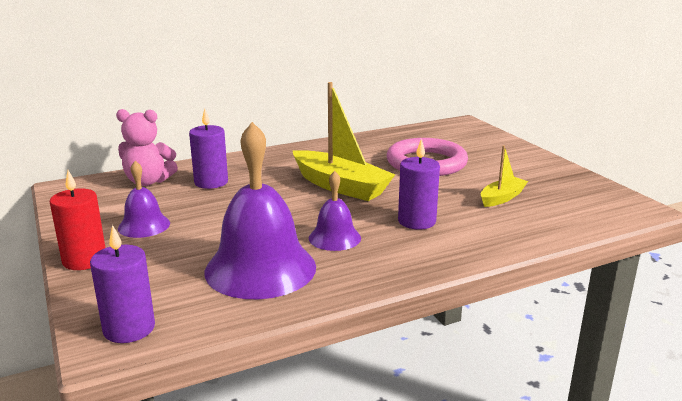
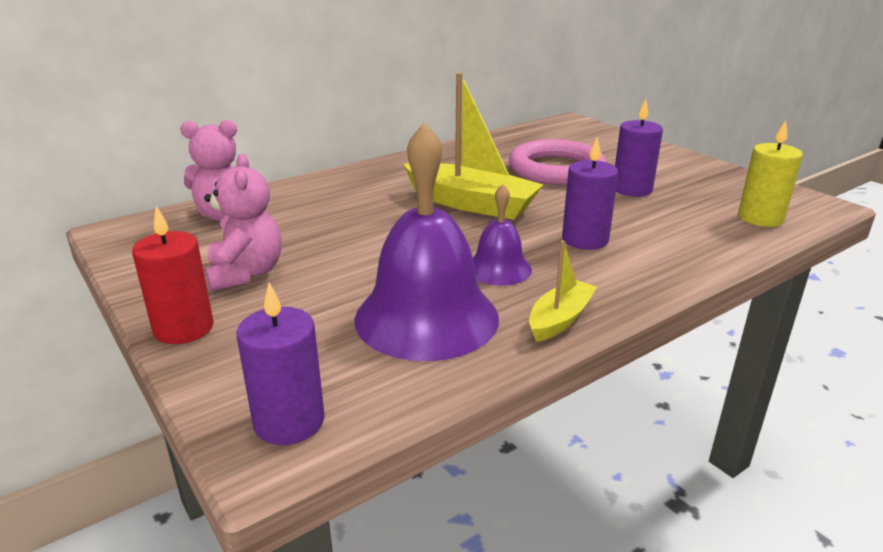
camera: 10 degrees left, 5 degrees up
purple bell [118,161,170,238] -> pink teddy bear [204,154,282,291]
purple candle [189,109,228,189] -> purple candle moved to [615,99,663,197]
yellow boat [481,145,528,207] -> yellow boat moved to [529,240,597,342]
none -> yellow candle [738,120,803,227]

